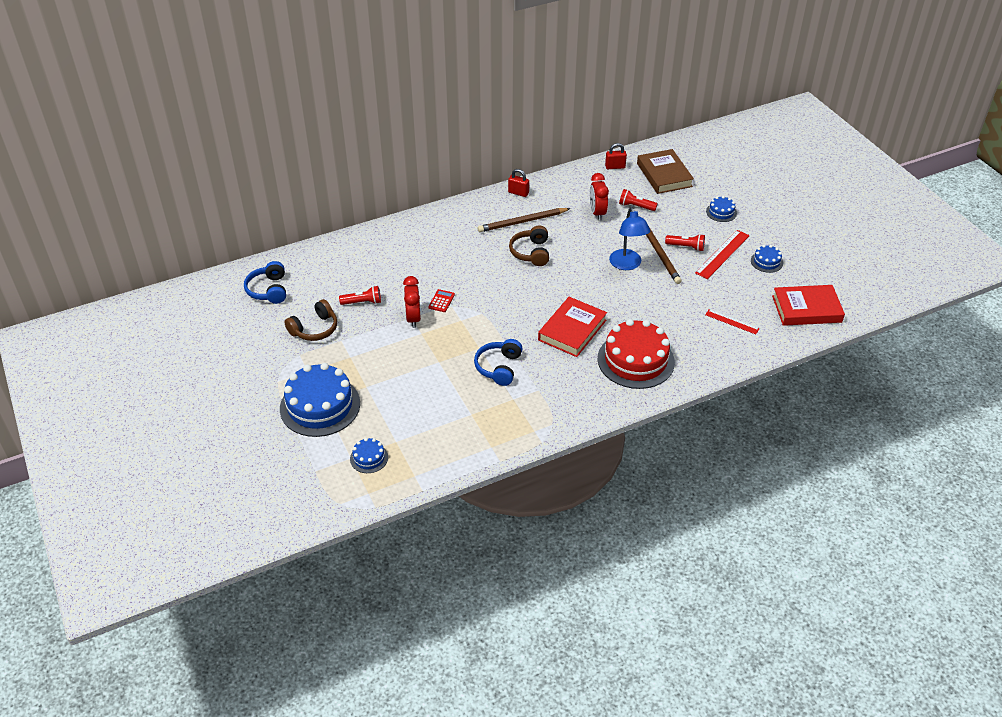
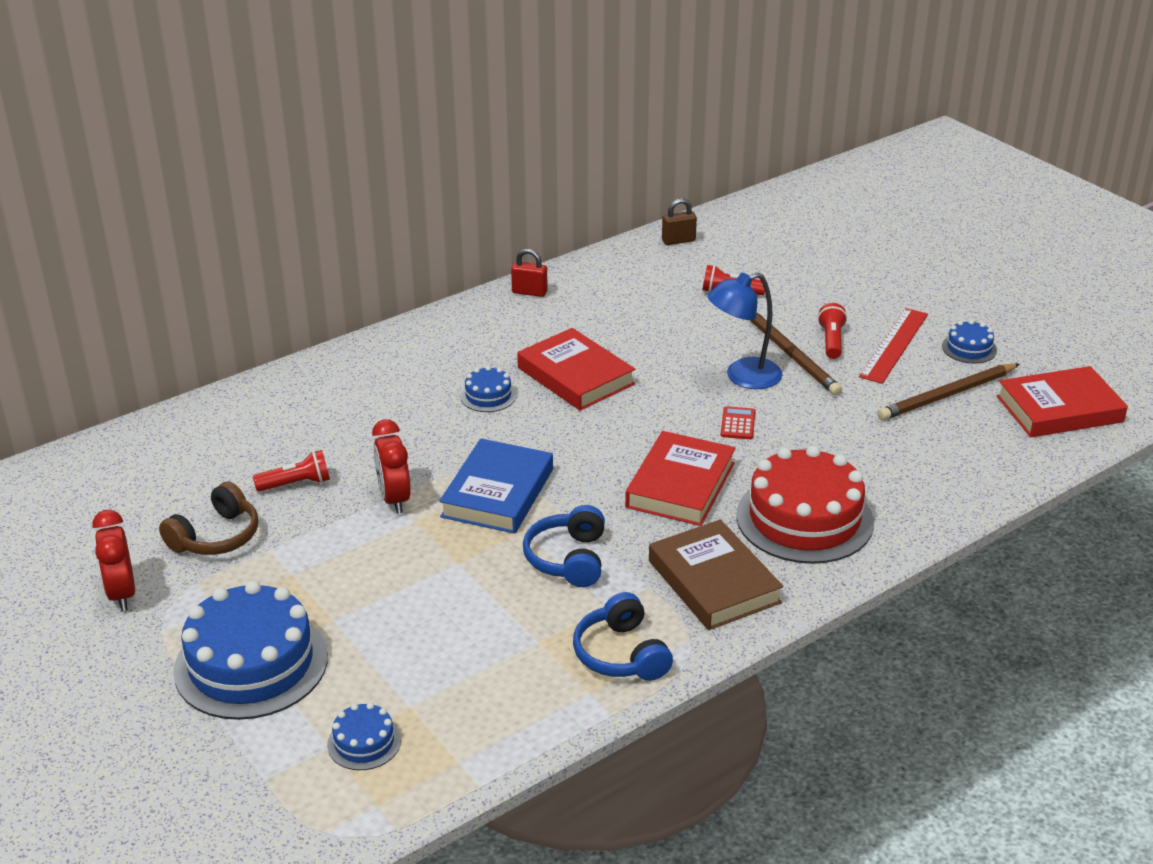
camera: 10 degrees left, 10 degrees down
blue headphones [244,261,286,304] -> blue headphones moved to [573,592,673,681]
red calculator [428,289,455,312] -> red calculator moved to [721,406,756,439]
brown pencil [478,208,571,232] -> brown pencil moved to [878,363,1019,420]
brown headphones [509,226,549,266] -> red book [517,328,635,410]
red clock [590,173,609,221] -> red clock moved to [92,510,135,611]
red padlock [605,143,627,169] -> brown padlock [662,198,697,245]
blue lamp [609,207,650,270] -> blue lamp turned 90 degrees clockwise [707,273,782,389]
brown book [637,149,694,194] -> brown book moved to [649,519,783,630]
red flashlight [665,234,705,251] -> red flashlight turned 90 degrees counterclockwise [818,303,847,359]
red ruler [705,309,759,334] -> none
blue cake [706,196,737,222] -> blue cake moved to [460,366,517,412]
none -> blue book [439,439,553,534]

